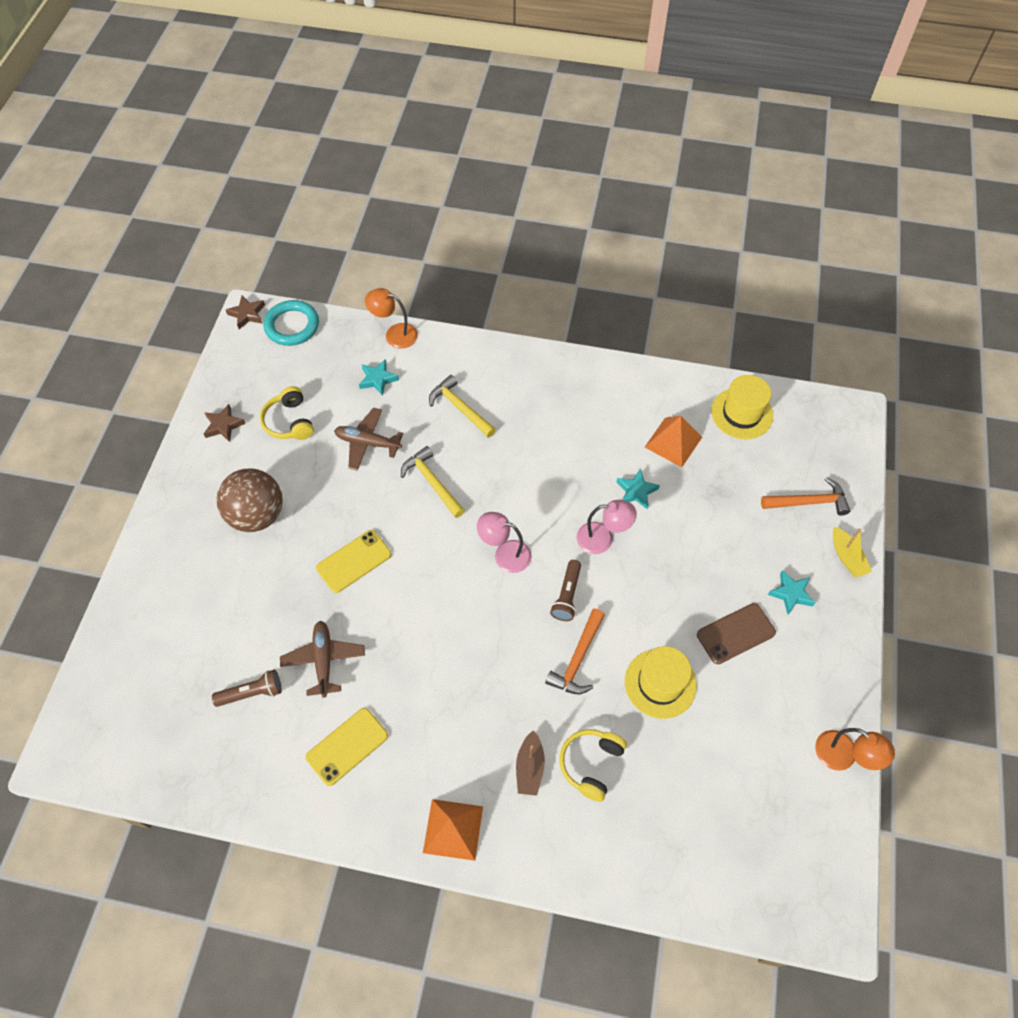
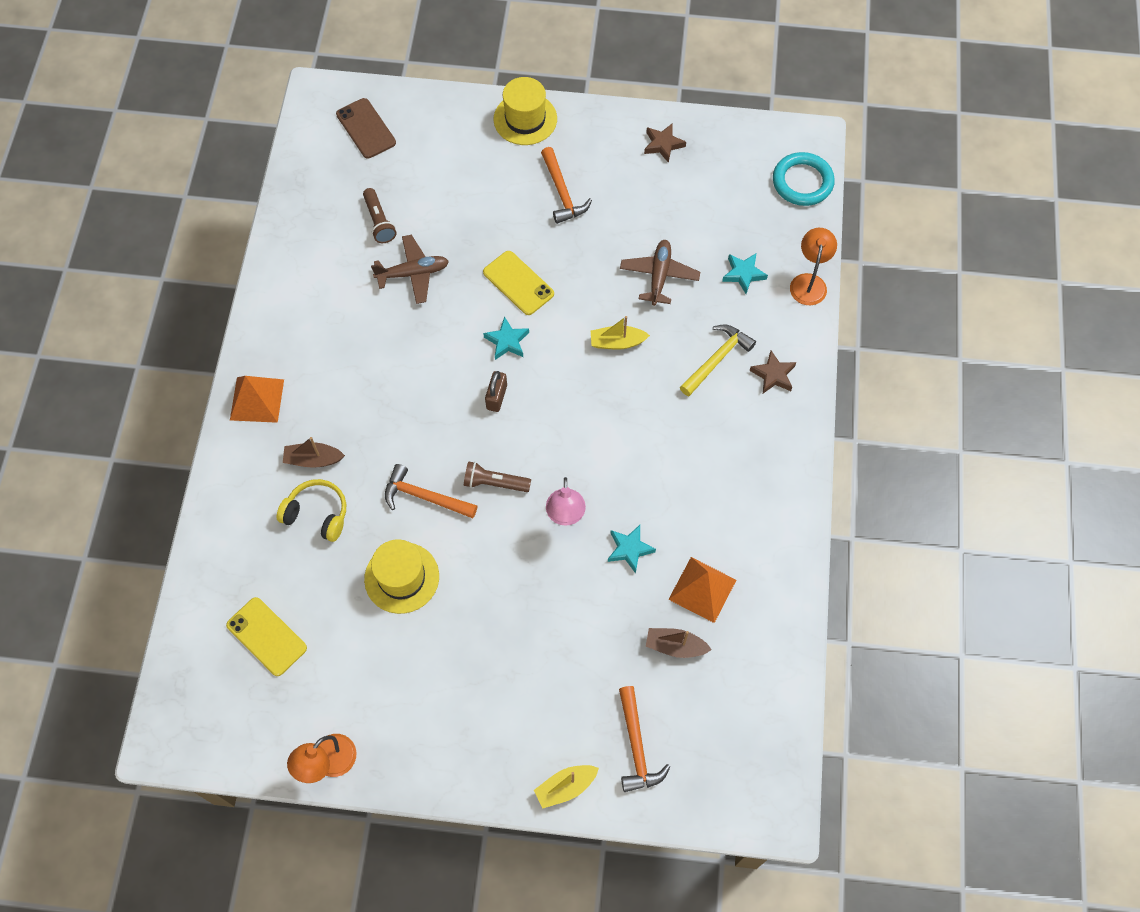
camera: 85 degrees right, 5 degrees up
brown ball [217,469,283,532] -> orange hammer [541,147,592,224]
brown star [226,296,265,329] -> brown star moved to [750,350,796,393]
yellow headphones [260,386,314,440] -> none
yellow phone [305,708,388,786] -> yellow phone moved to [226,597,307,676]
yellow hammer [401,446,465,518] -> yellow boat [591,316,650,350]
pink lamp [477,512,532,573] -> none
brown phone [697,603,776,664] -> brown phone moved to [336,98,396,158]
yellow hat [711,375,773,439] -> yellow hat moved to [493,77,557,145]
turquoise star [768,570,815,614] -> turquoise star moved to [483,316,529,360]
none -> brown padlock [485,371,507,412]
none -> brown boat [646,628,712,658]

